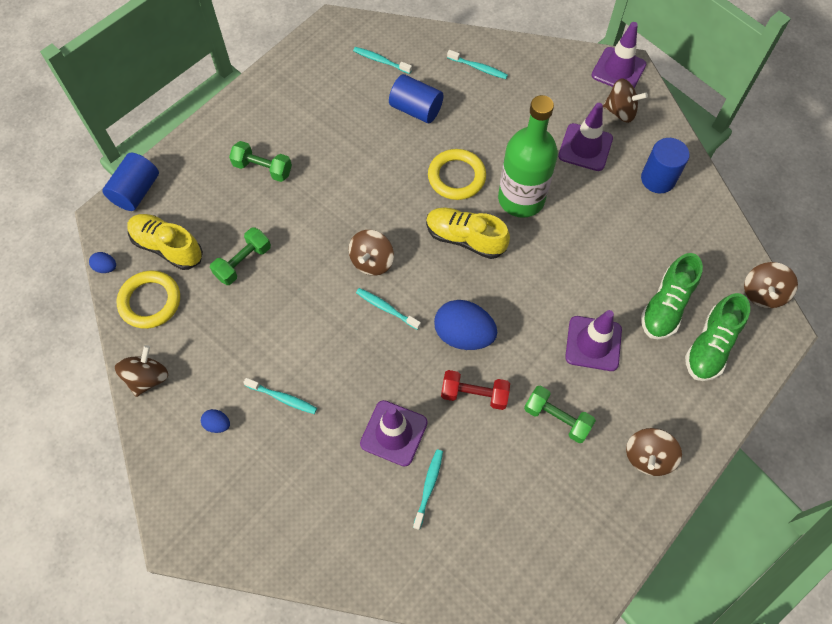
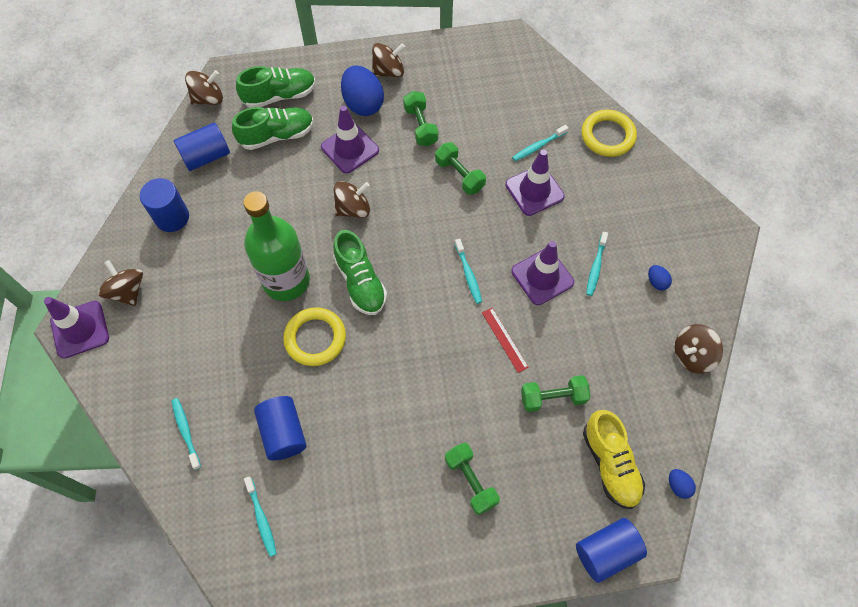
camera: 140 degrees left, 0 degrees up
yellow ring [117,271,180,329] -> yellow ring moved to [581,110,637,157]
turquoise toothbrush [243,378,317,414] -> turquoise toothbrush turned 135 degrees counterclockwise [586,232,608,296]
brown spinning top [349,230,394,276] -> brown spinning top moved to [334,181,370,218]
yellow shoe [426,207,510,259] -> green shoe [333,230,387,315]
blue egg [434,300,497,350] -> blue egg moved to [341,65,384,116]
red dumbbell [441,370,510,410] -> green dumbbell [435,142,486,195]
purple traffic cone [558,103,613,171] -> purple traffic cone moved to [511,241,574,305]
none -> blue cylinder [174,123,230,171]
none -> red ruler [482,308,529,373]

